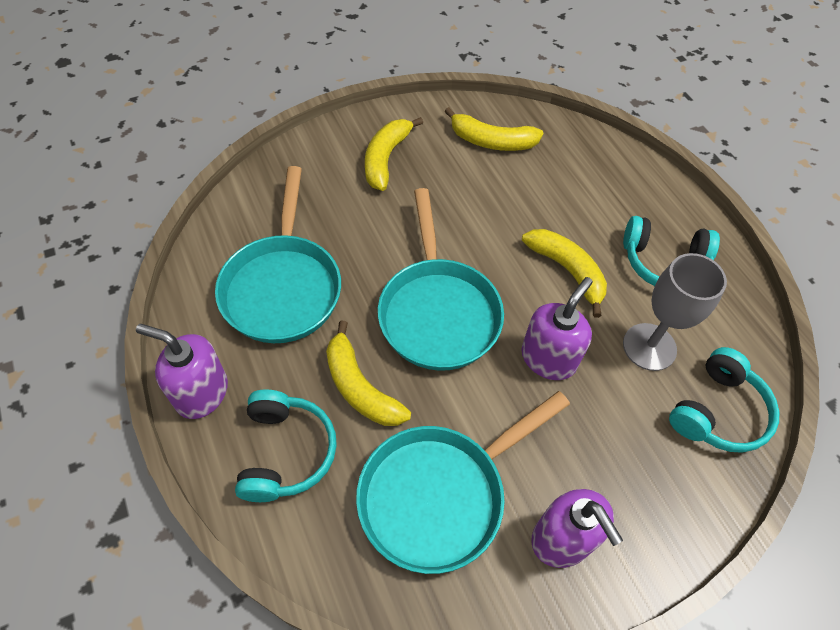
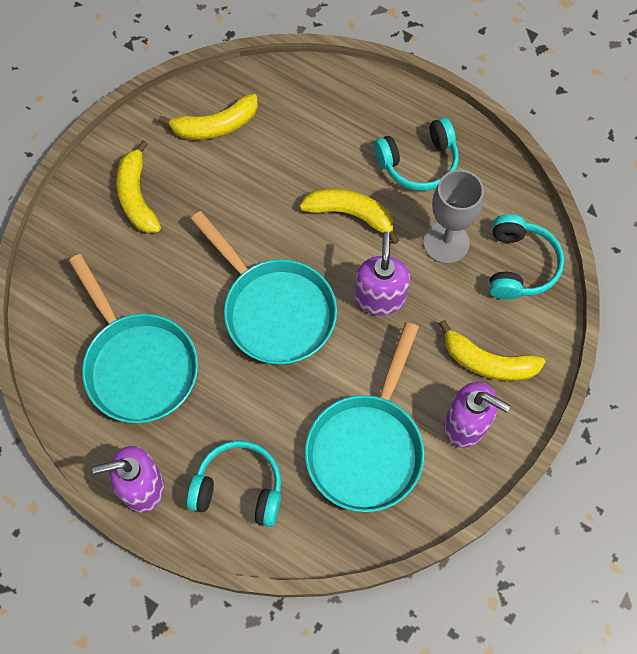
camera: 30 degrees left, 10 degrees up
turquoise headphones [235,389,337,502] -> turquoise headphones turned 45 degrees counterclockwise [187,440,281,527]
yellow banana [326,321,411,426] -> yellow banana moved to [439,320,545,381]

